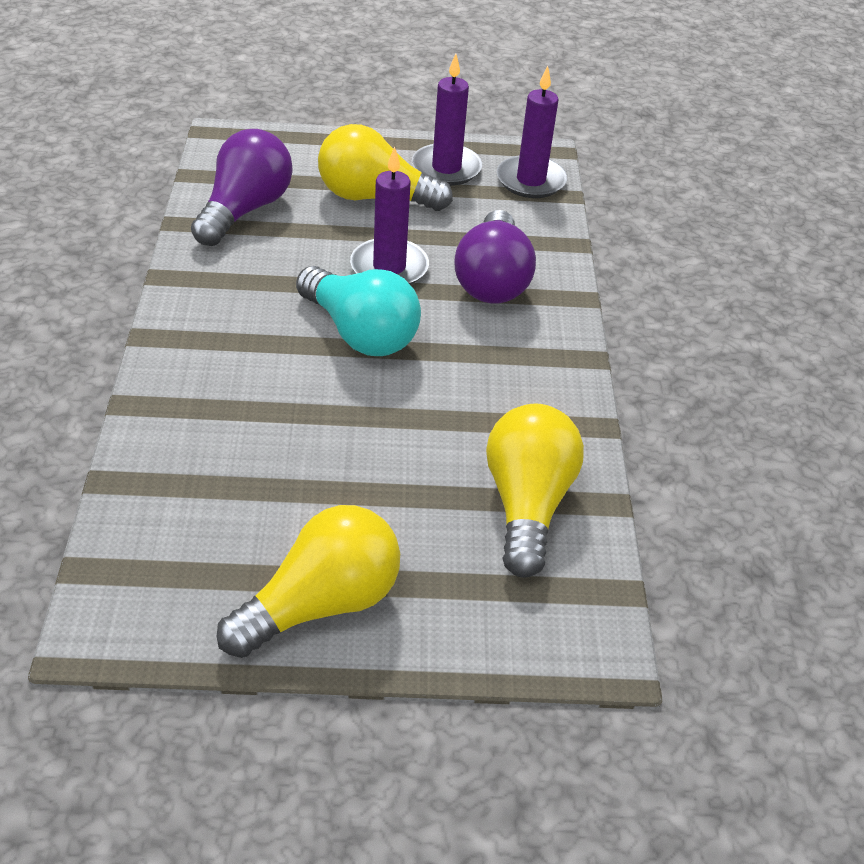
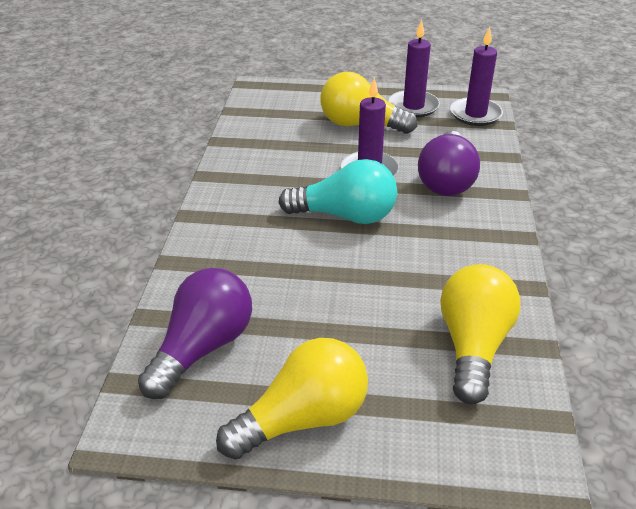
camera: 10 degrees right, 5 degrees down
purple light bulb [191,129,293,246] -> purple light bulb moved to [138,268,252,399]
turquoise light bulb [296,266,421,356] -> turquoise light bulb turned 45 degrees counterclockwise [278,159,397,224]

